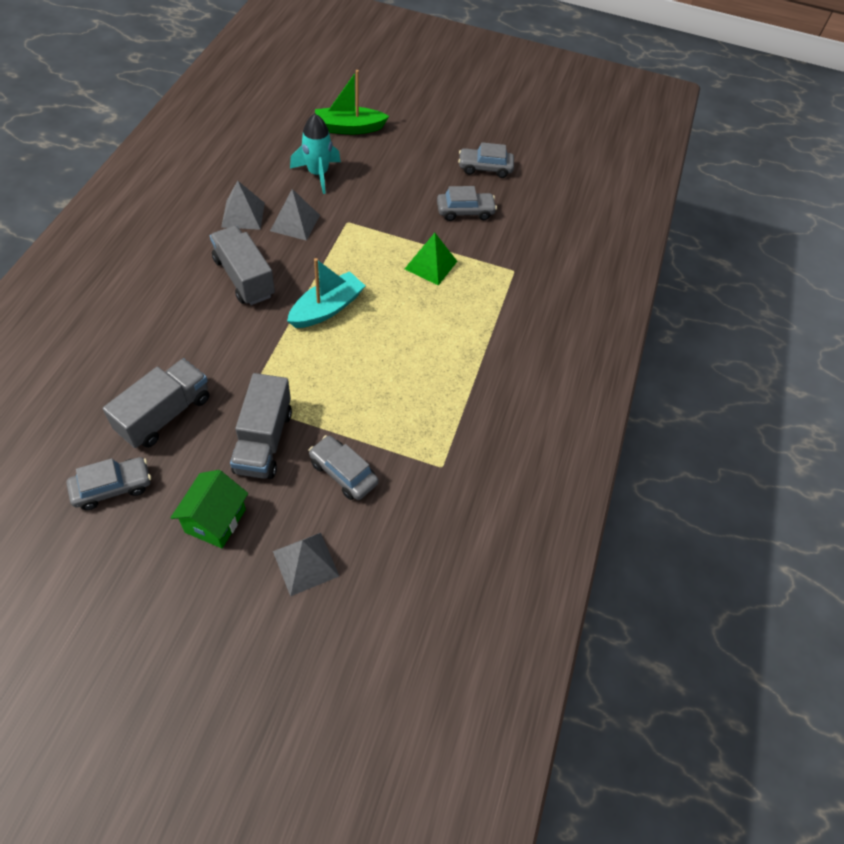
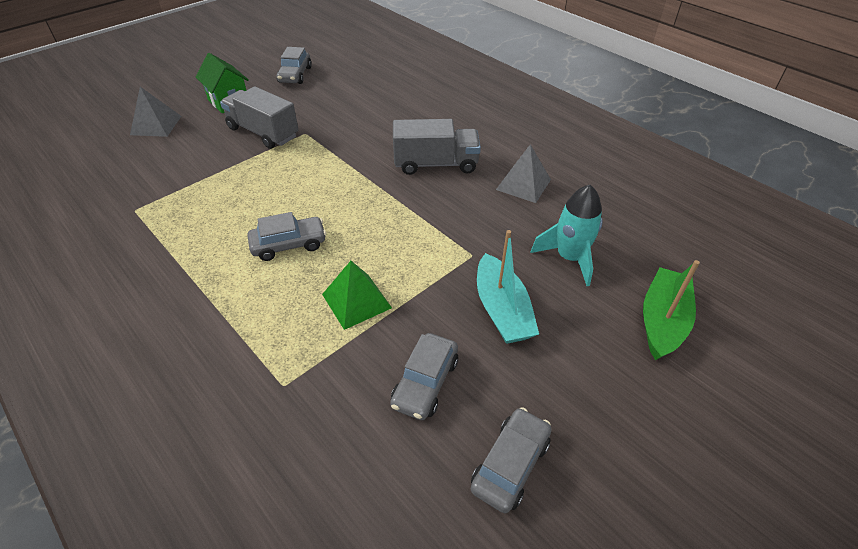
camera: 125 degrees right, 10 degrees down
grey truck [103,358,209,448] -> none
grey pyramid [270,189,320,241] -> none
turquoise boat [287,258,365,328] -> turquoise boat moved to [477,230,539,344]
grey car [309,435,379,500] -> grey car moved to [247,212,326,261]

